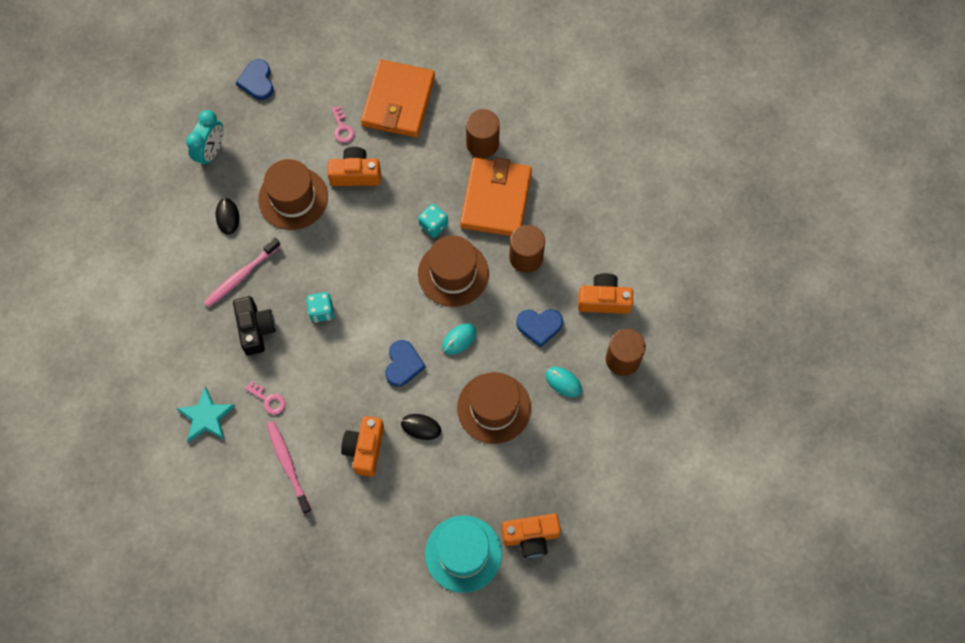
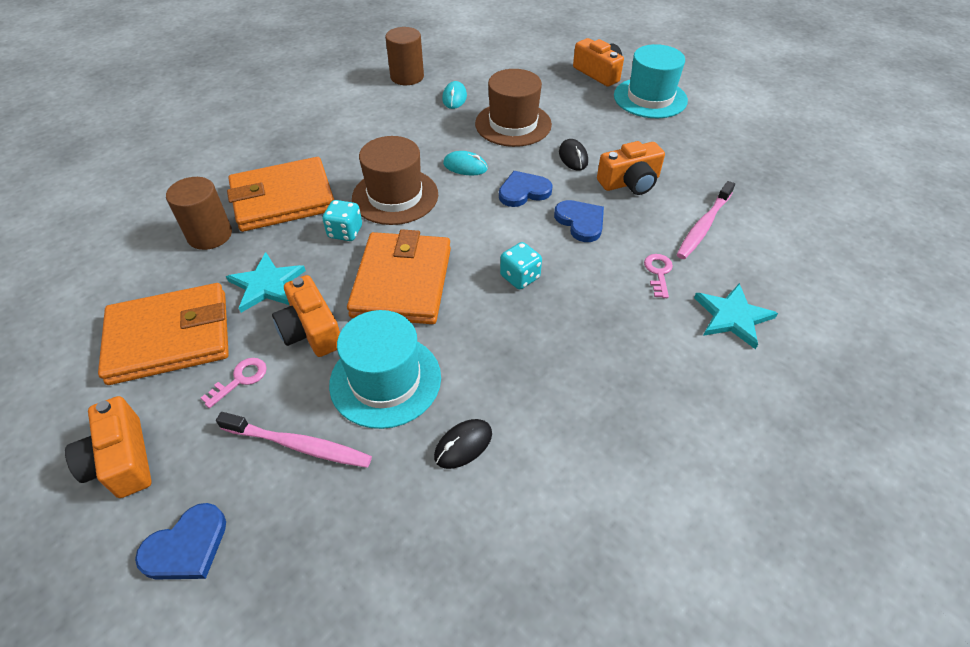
camera: 120 degrees left, 20 degrees down
turquoise clock [186,110,223,167] -> none
pink toothbrush [204,238,281,307] -> pink toothbrush moved to [216,412,372,468]
black camera [233,296,276,355] -> none
brown hat [258,159,328,230] -> turquoise hat [329,310,441,429]
brown cylinder [509,225,545,273] -> none
blue heart [516,309,563,347] -> blue heart moved to [554,200,604,242]
orange camera [578,273,633,314] -> orange camera moved to [65,396,152,498]
none -> turquoise star [226,252,306,313]
none -> orange wallet [347,229,451,324]

